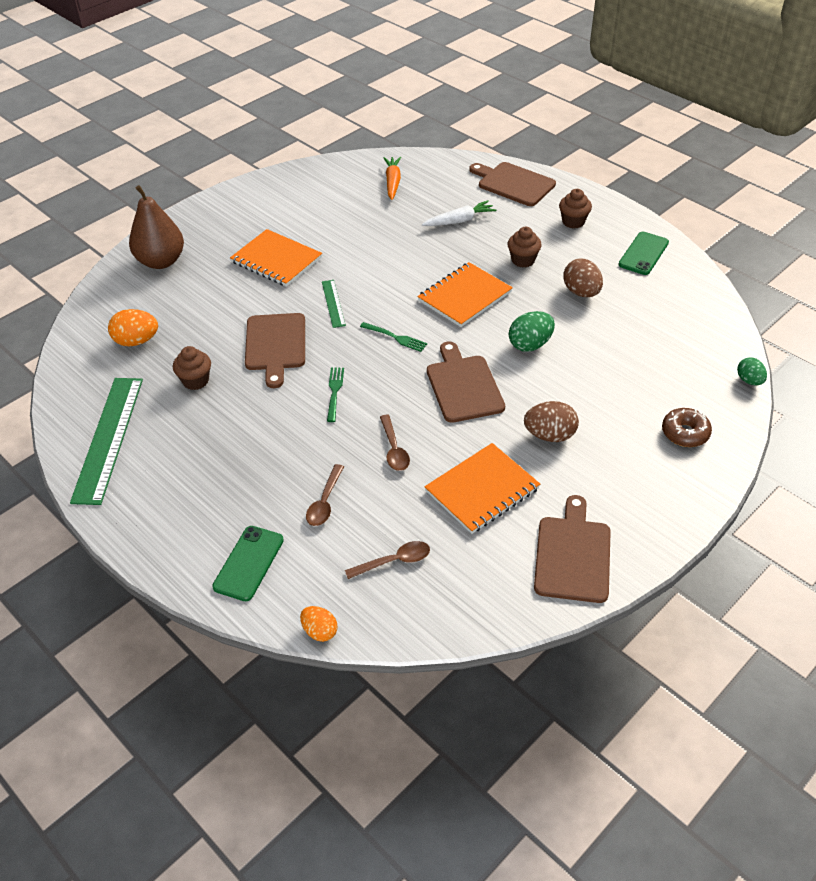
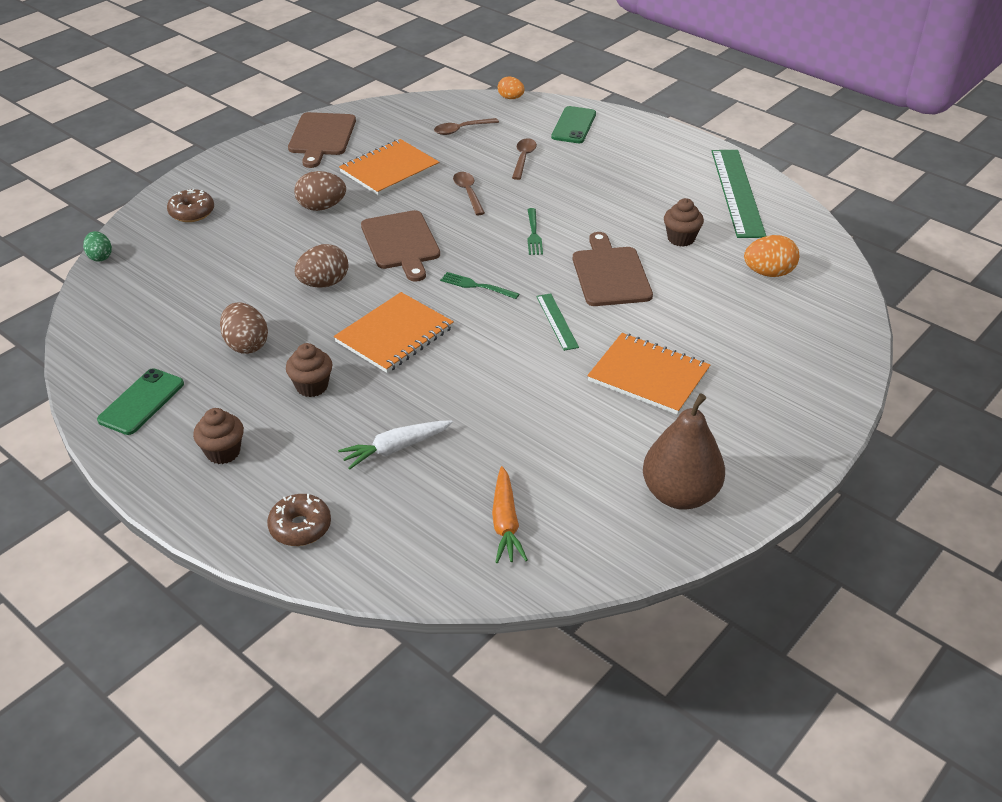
camera: 175 degrees right, 5 degrees down
brown pear [129,185,184,269] -> brown pear moved to [643,393,725,510]
brown cutting board [469,162,556,206] -> brown donut [267,494,331,546]
green egg [509,311,555,352] -> brown egg [295,244,348,288]

